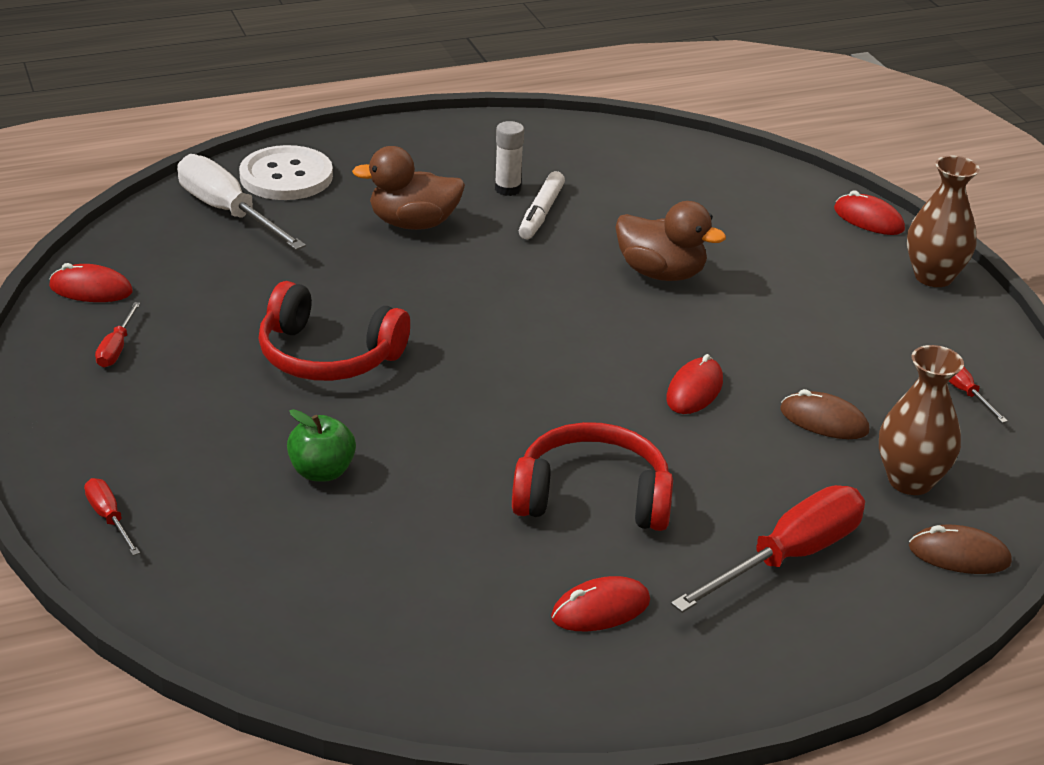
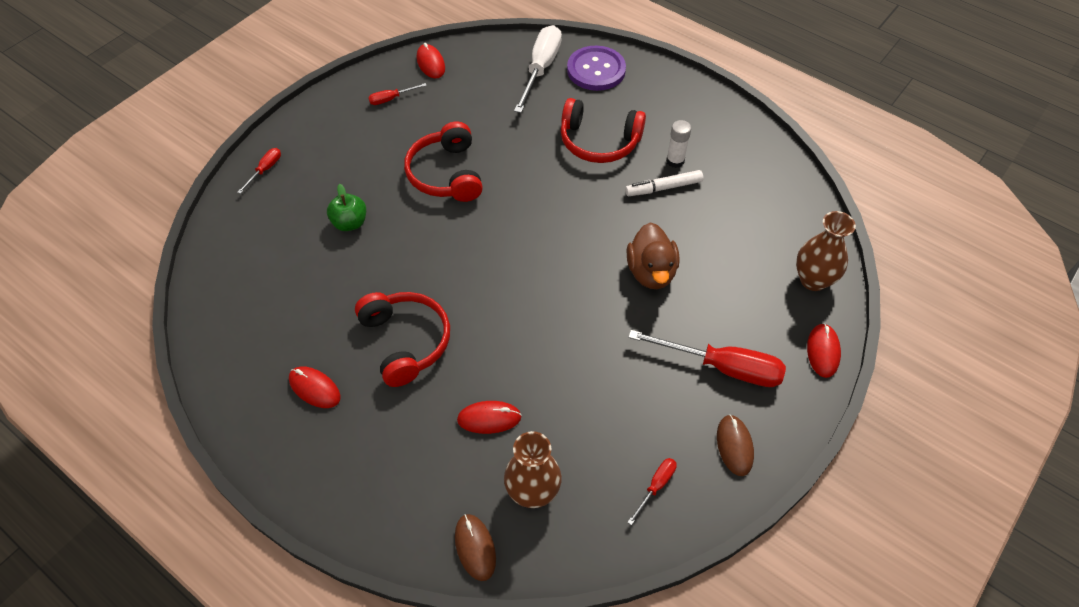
camera: 60 degrees right, 20 degrees up
white button [239,145,333,200] -> purple button [567,46,626,91]
brown duck [352,146,465,230] -> red headphones [561,98,646,163]
red mouse [666,354,723,414] -> red mouse moved to [457,401,521,434]
red screwdriver [671,485,865,613] -> red screwdriver moved to [628,330,786,387]
brown mouse [780,389,869,439] -> brown mouse moved to [717,415,754,476]
brown vase [907,155,980,287] -> brown vase moved to [796,211,856,291]

